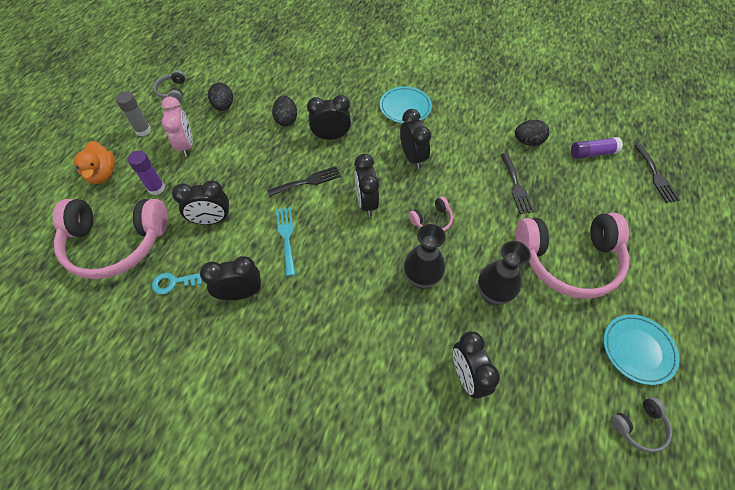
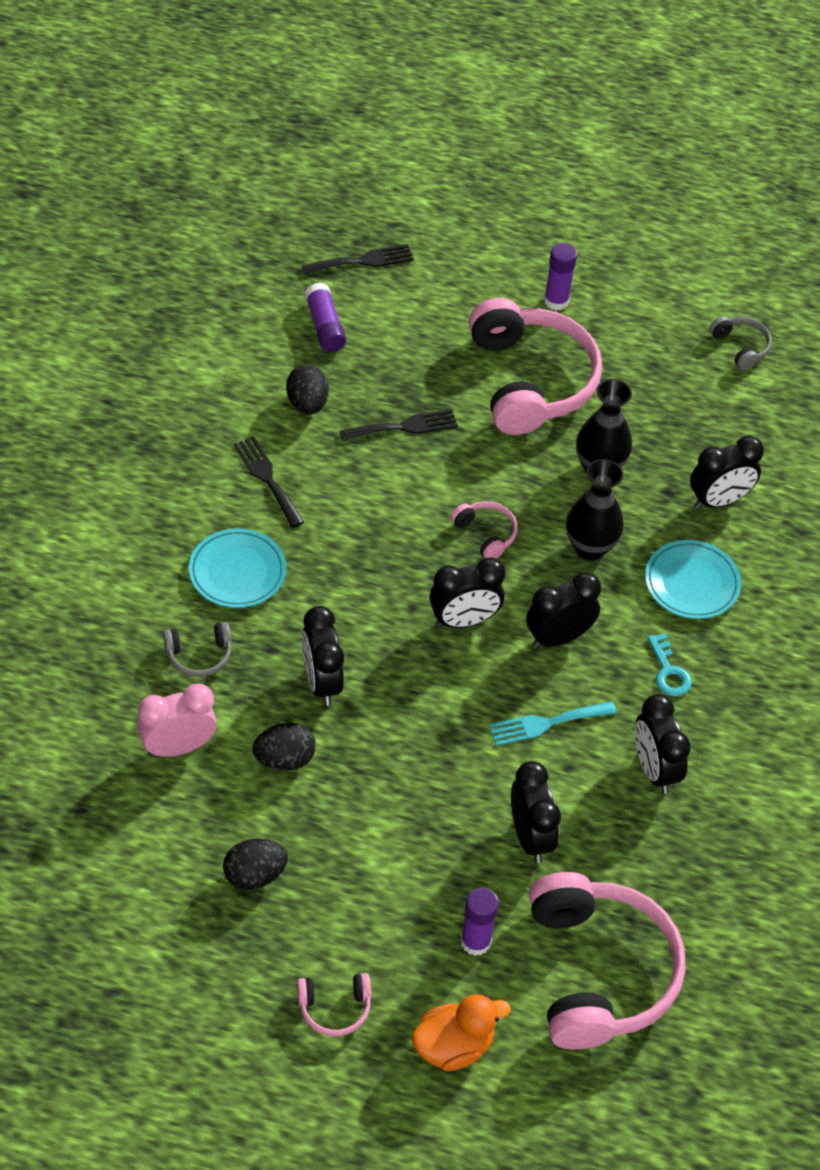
camera: 100 degrees left, 5 degrees down
grey glue stick [116,92,151,136] -> pink headphones [297,973,371,1036]
turquoise key [152,273,202,294] -> turquoise key moved to [648,633,692,696]
grey headphones [153,70,185,101] -> grey headphones moved to [163,622,231,677]
pink clock [161,97,193,157] -> pink clock moved to [137,684,217,757]
black fork [267,166,341,197] -> black fork moved to [233,436,304,528]
black clock [400,109,431,169] -> black clock moved to [526,572,601,648]
turquoise plate [604,314,680,385] -> turquoise plate moved to [645,540,741,619]
none -> purple glue stick [544,243,577,311]

